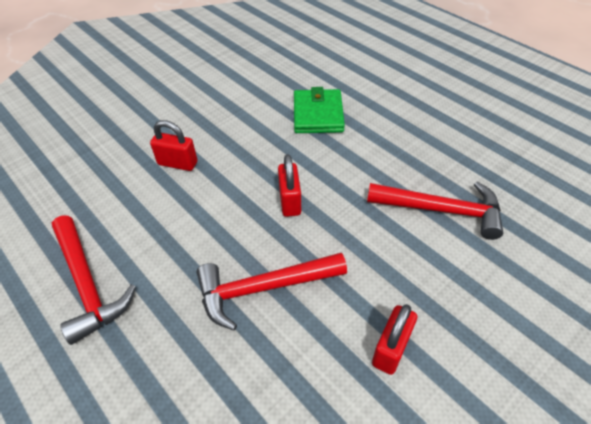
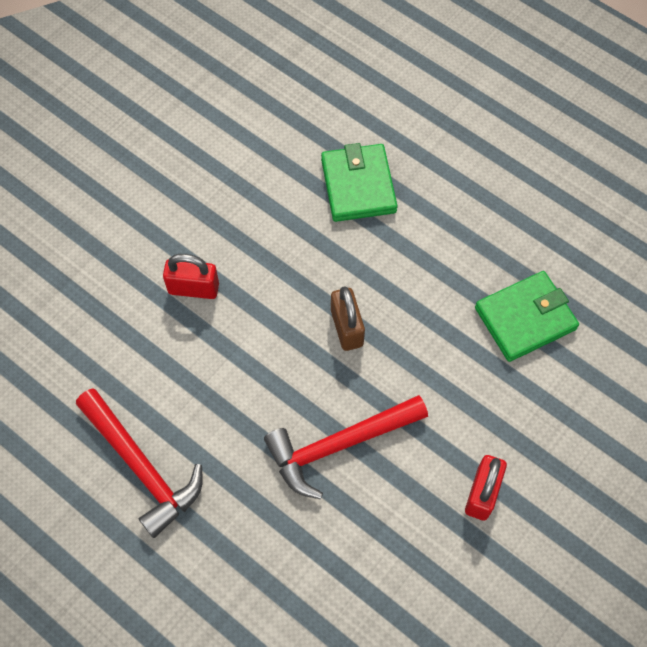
camera: 10 degrees left, 15 degrees up
red padlock [278,154,301,217] -> brown padlock [331,286,365,351]
red hammer [367,182,503,240] -> green wallet [475,271,579,362]

